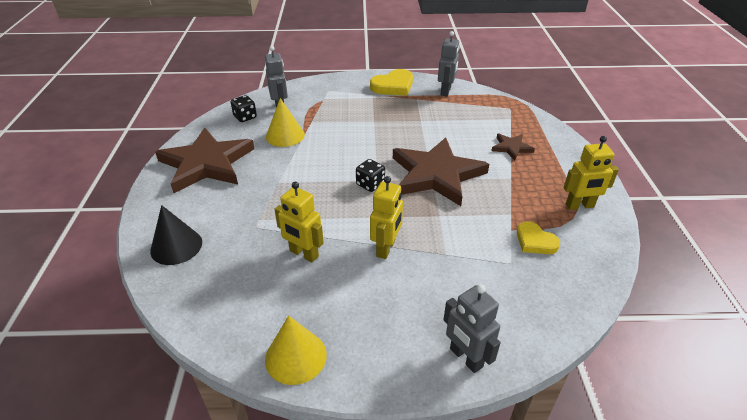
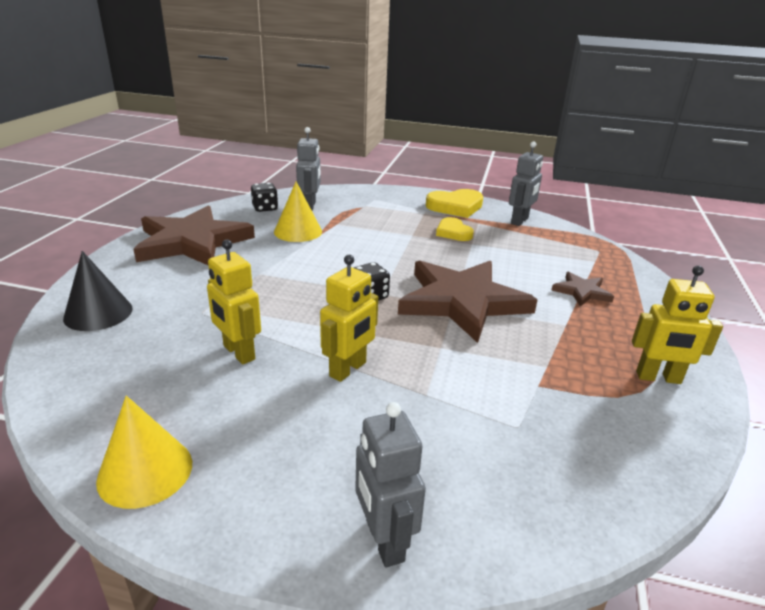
camera: 15 degrees right, 10 degrees down
yellow heart [517,221,560,254] -> yellow heart moved to [436,217,474,241]

